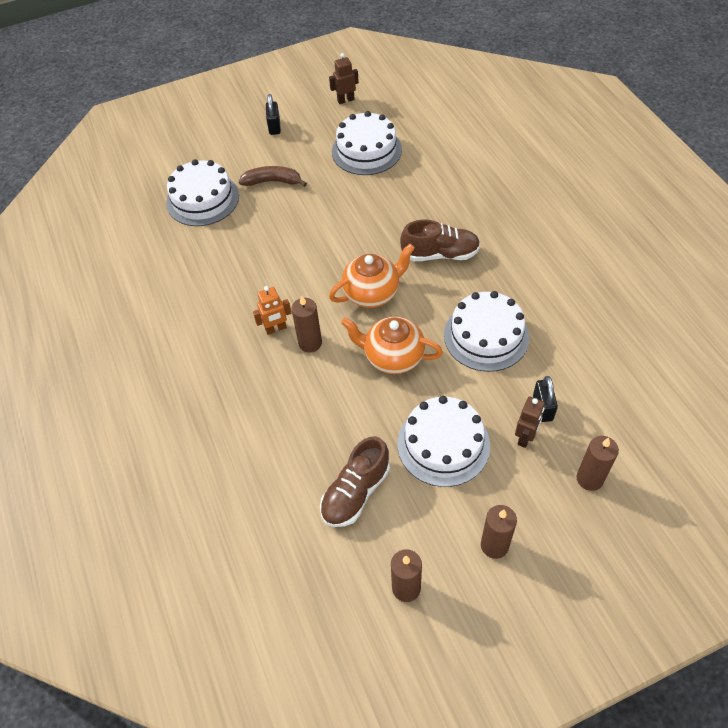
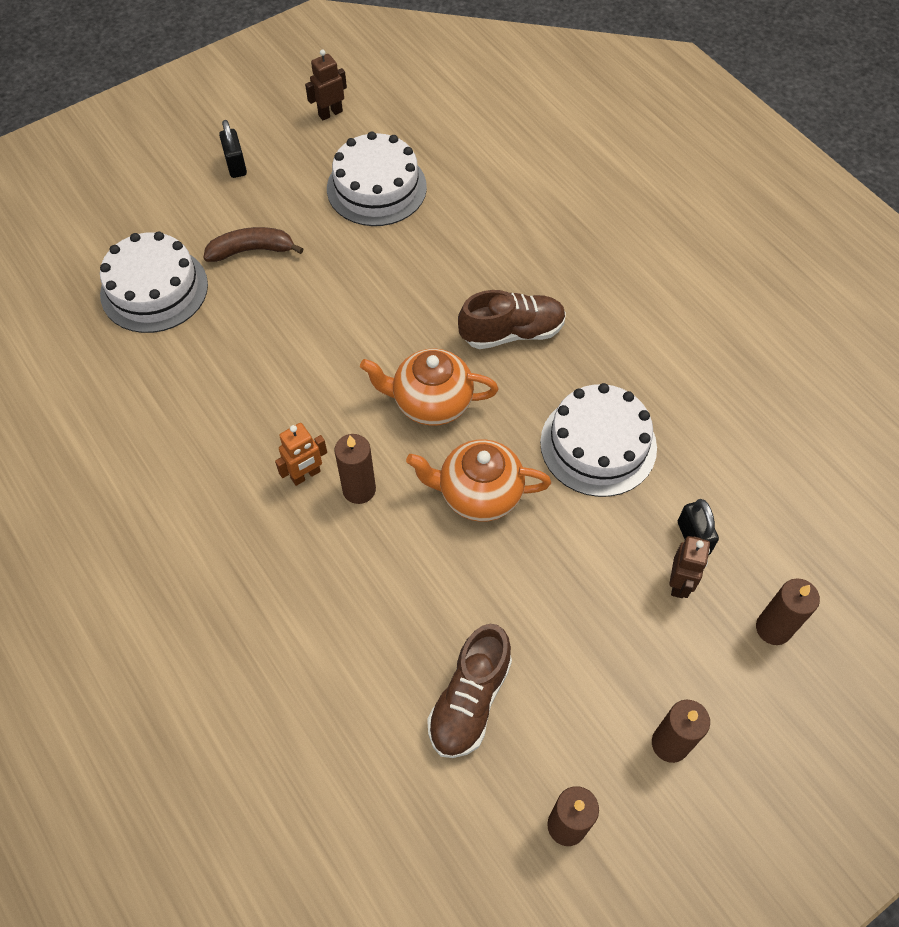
camera: 15 degrees left, 5 degrees up
orange teapot [329,244,415,308] -> orange teapot turned 135 degrees counterclockwise [360,349,498,426]
white cake [398,396,490,487] -> none

